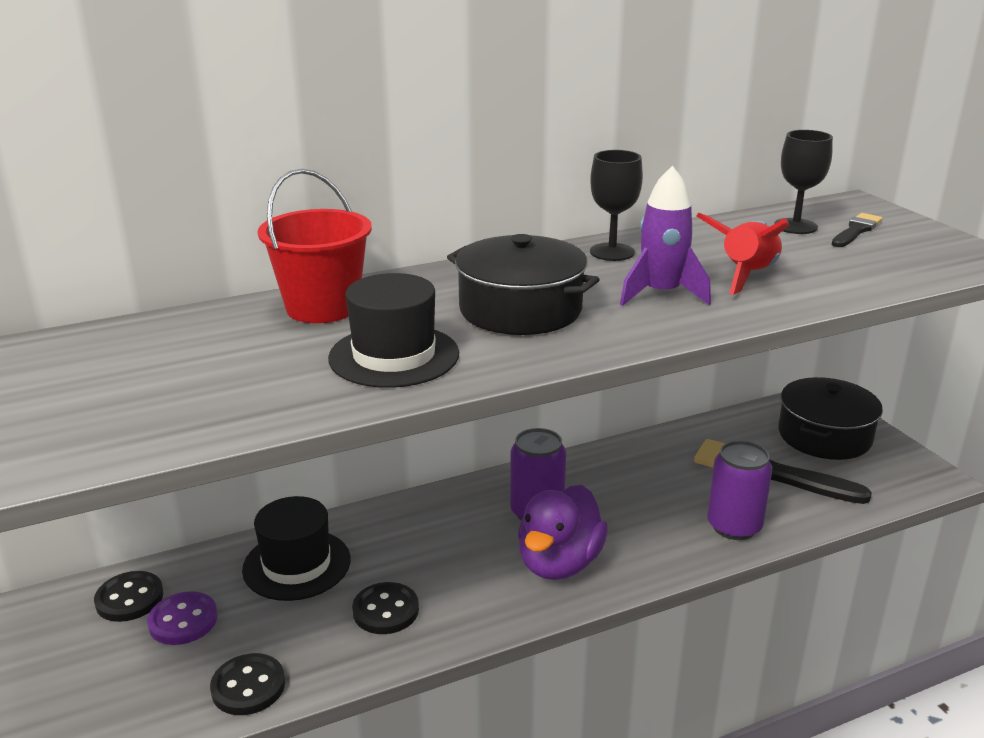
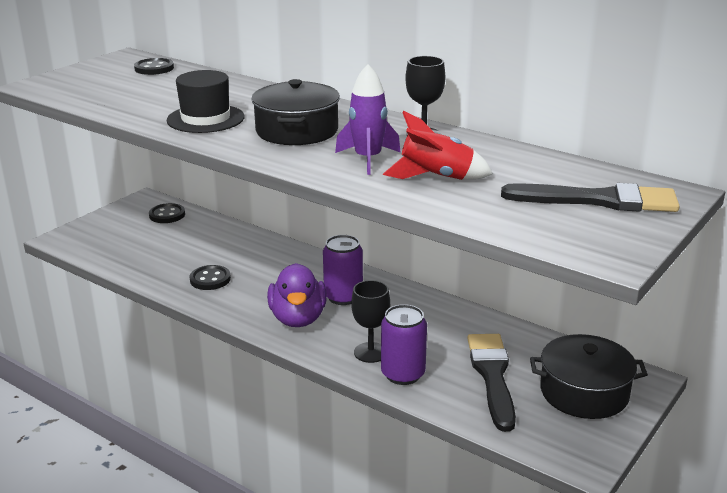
camera: 60 degrees right, 0 degrees up
purple button [147,591,218,645] -> none
black button [210,653,285,715] -> black button moved to [134,58,174,75]
black hat [242,496,351,601] -> none
red bucket [258,169,372,323] -> none
purple duck [518,485,608,580] -> purple duck turned 90 degrees counterclockwise [267,263,327,327]
black goblet [774,130,833,234] -> black goblet moved to [351,280,390,363]
black brush [832,213,882,247] -> black brush [501,183,680,212], size x1.85

